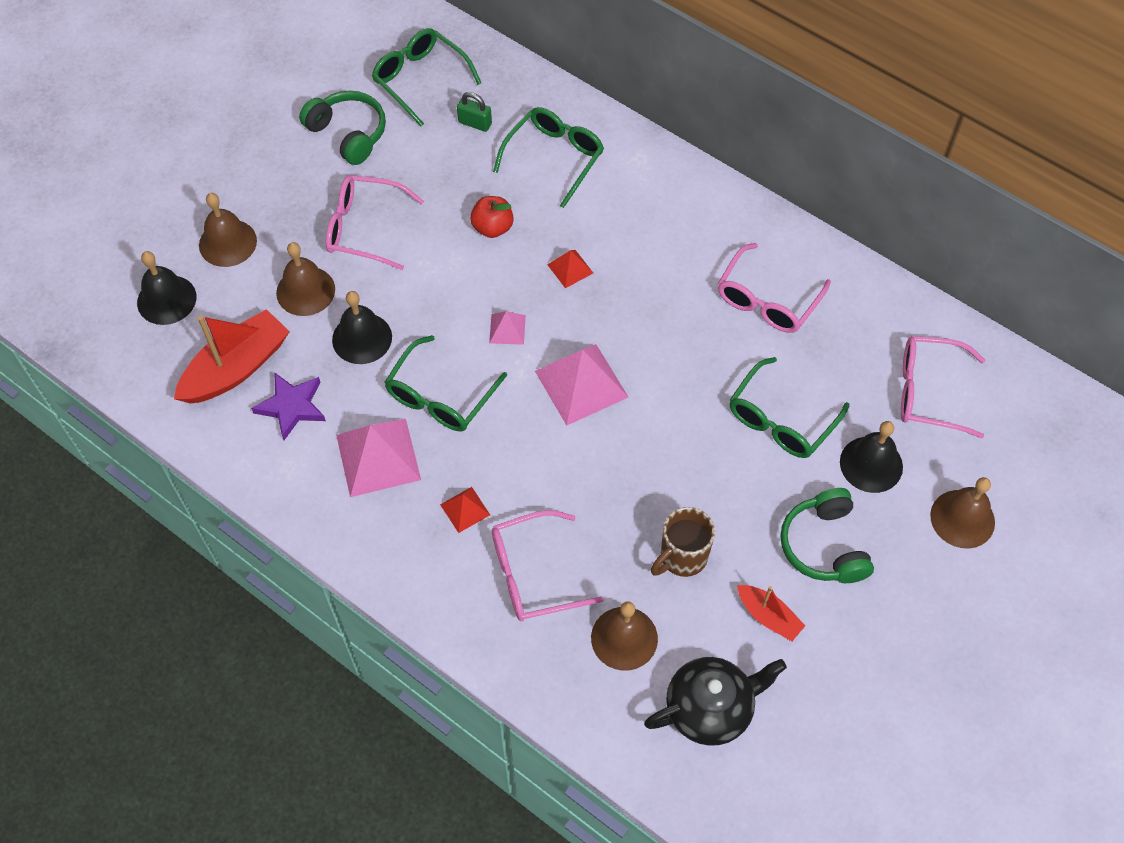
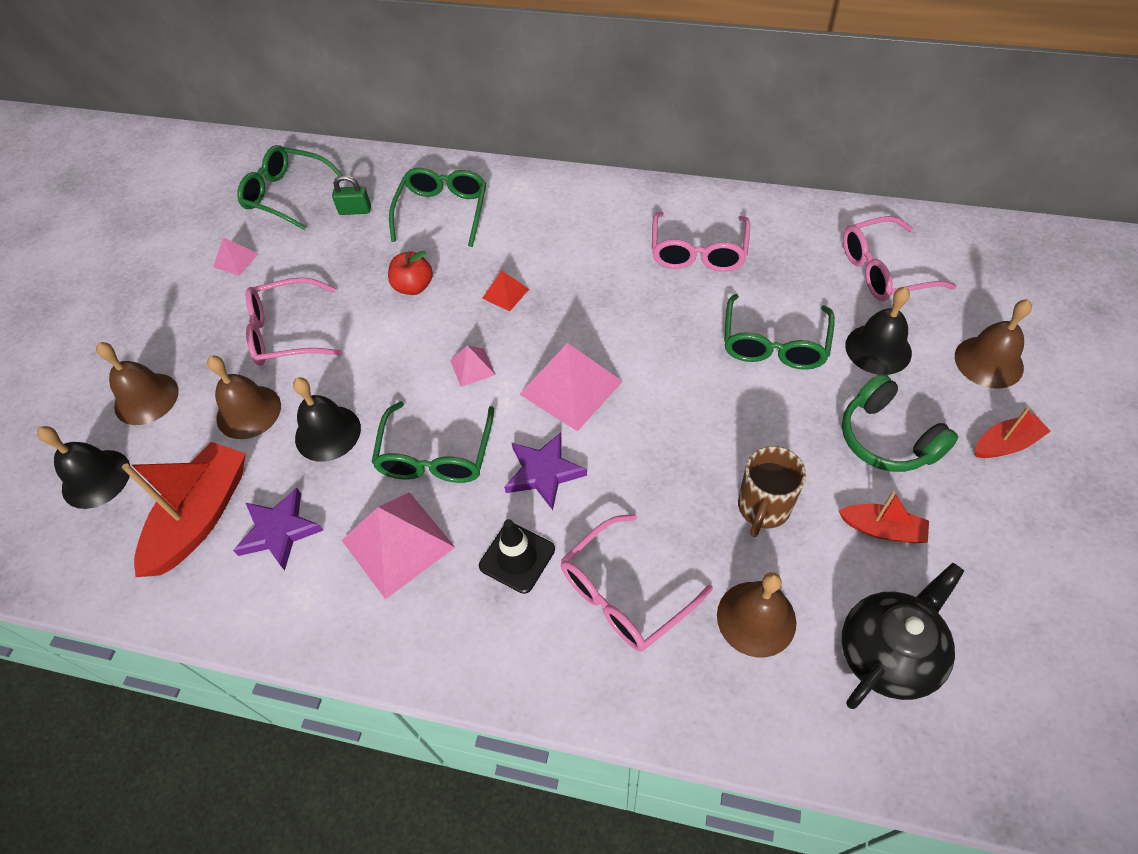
camera: 20 degrees left, 5 degrees down
green headphones [299,91,386,165] -> pink pyramid [213,237,258,276]
red pyramid [440,487,490,533] -> black traffic cone [479,519,555,594]
none -> purple star [504,432,587,510]
none -> red boat [975,407,1051,458]

